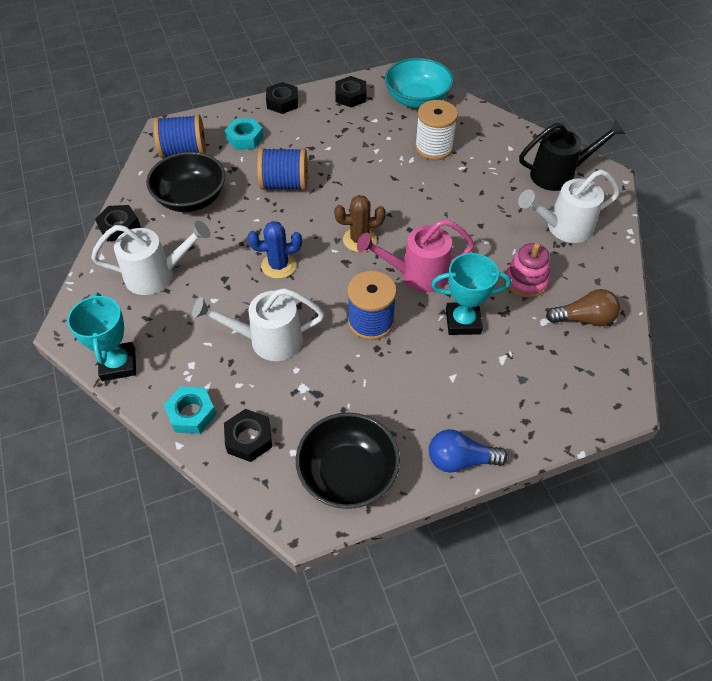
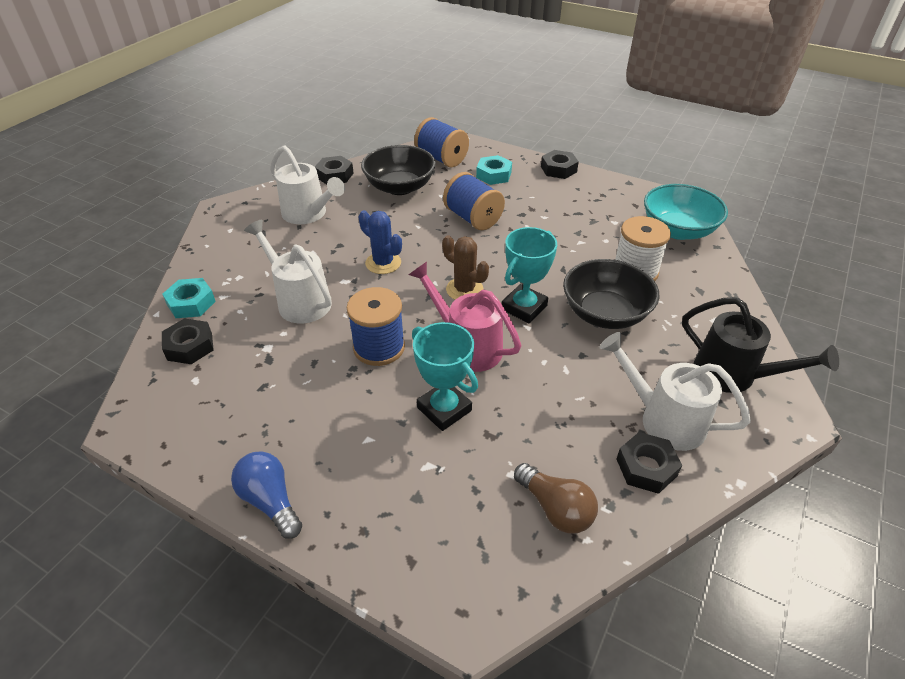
camera: 50 degrees right, 10 degrees down
turquoise trophy [67,293,136,381] -> turquoise trophy moved to [502,227,557,323]
black bowl [296,412,400,509] -> black bowl moved to [563,259,659,329]
black nut [335,76,366,107] -> black nut moved to [617,432,682,494]
pink stacking toy [505,243,550,298] -> none

